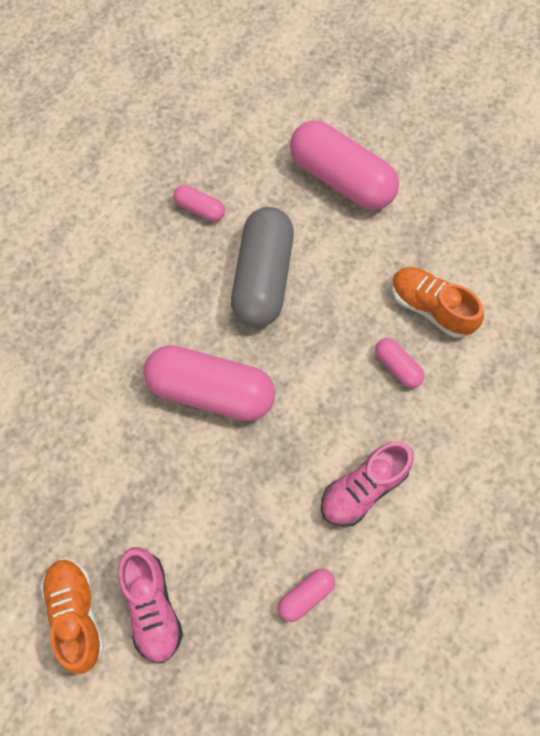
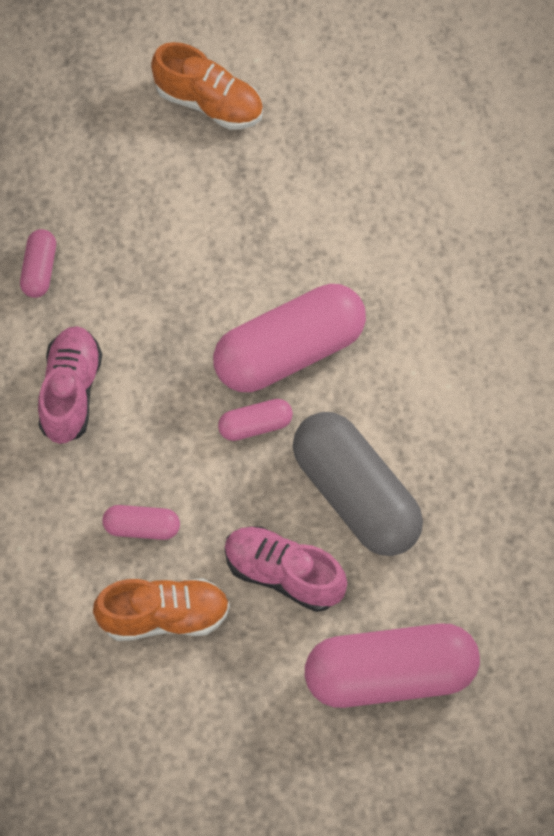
camera: 135 degrees right, 5 degrees down
pink shoe [118,547,183,663] -> pink shoe moved to [225,526,347,612]
pink capsule [173,185,225,222] -> pink capsule moved to [218,399,293,441]

